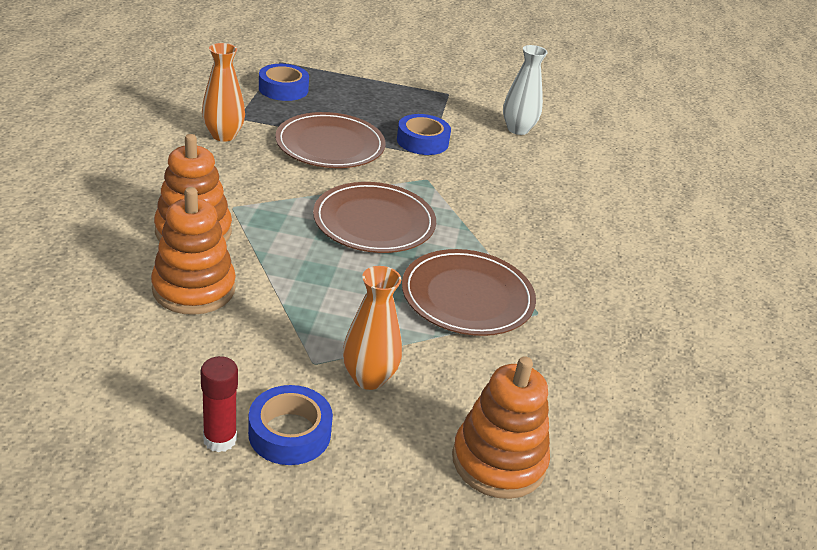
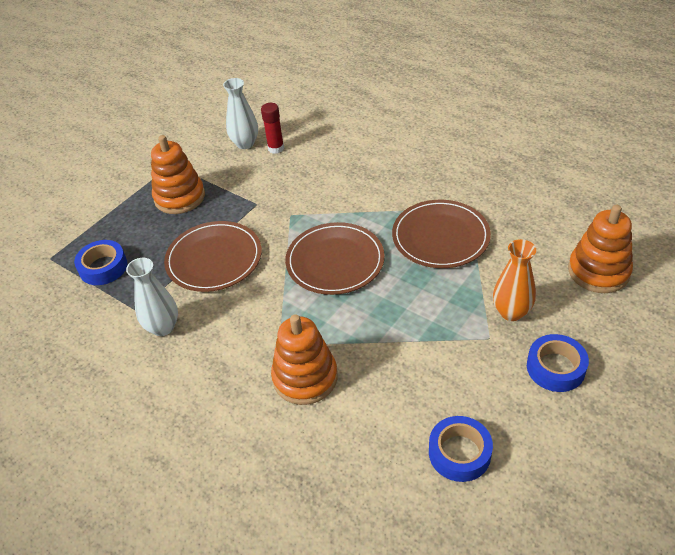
camera: 55 degrees left, 10 degrees up
orange stacking toy [151,187,236,315] -> orange stacking toy moved to [151,135,205,214]
red glue stick [200,356,238,452] -> red glue stick moved to [261,103,284,154]
orange vase [202,43,245,142] -> white vase [126,258,178,336]
blue tape [397,114,451,155] -> blue tape moved to [429,416,493,482]

